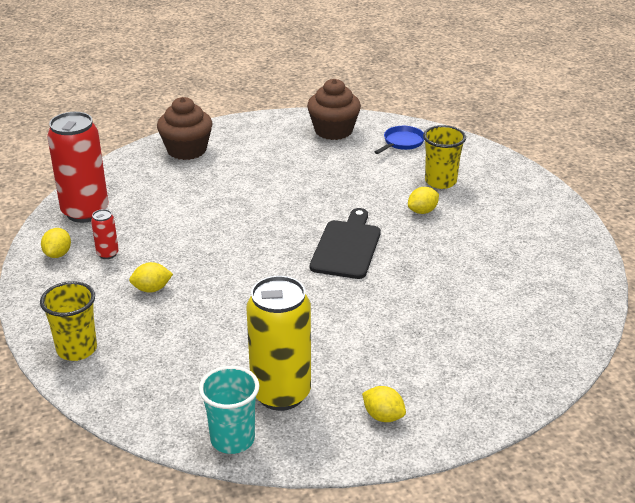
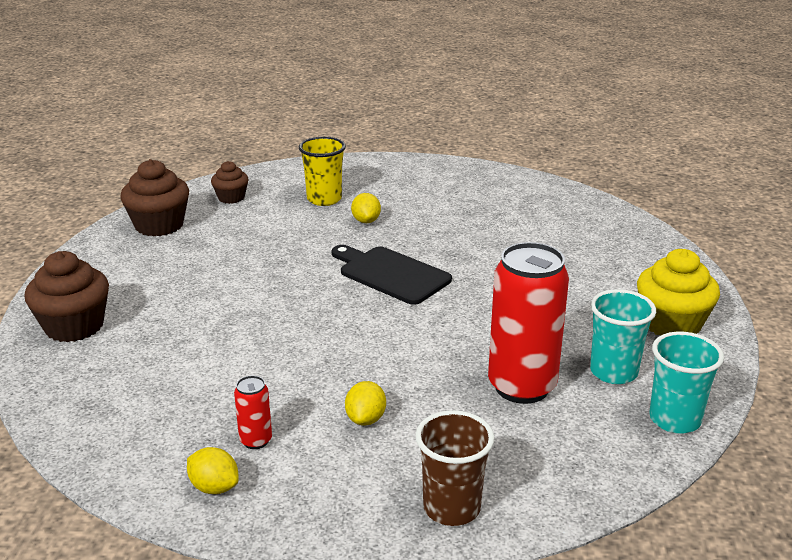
camera: 65 degrees left, 5 degrees down
yellow cup [40,281,97,361] -> brown cup [415,410,495,526]
red can [47,112,108,223] -> red can moved to [488,242,569,404]
yellow can [246,276,311,411] -> turquoise cup [590,289,656,384]
yellow lemon [362,386,406,422] -> yellow cupcake [637,249,720,336]
blue pan [375,126,424,154] -> brown cupcake [211,161,249,204]

